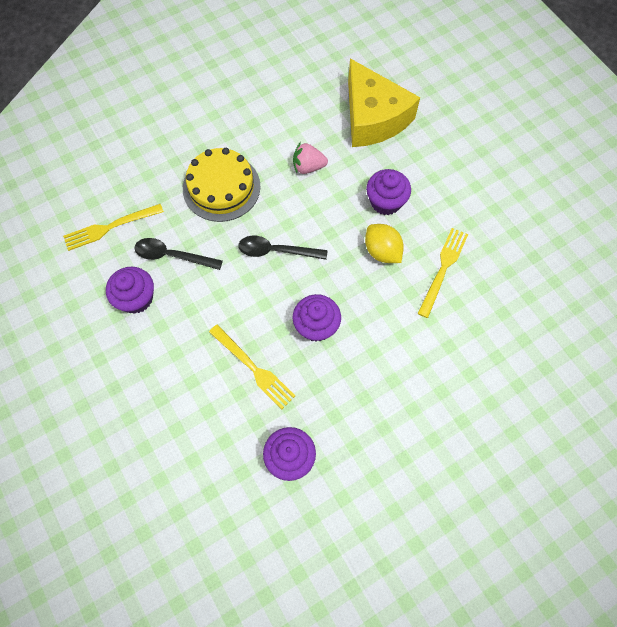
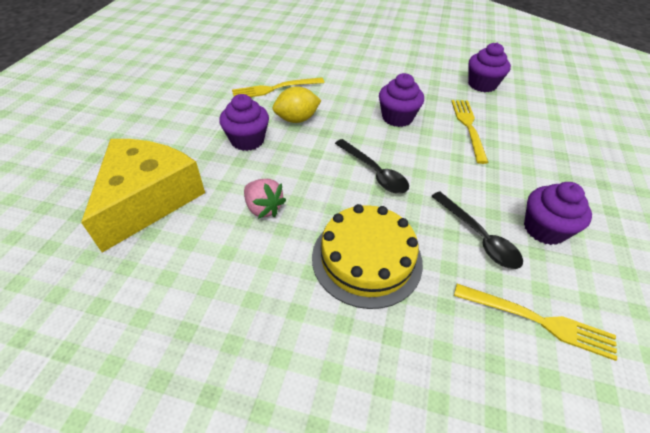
camera: 135 degrees left, 20 degrees down
yellow lemon [365,224,404,263] -> yellow lemon turned 60 degrees clockwise [273,86,321,123]

